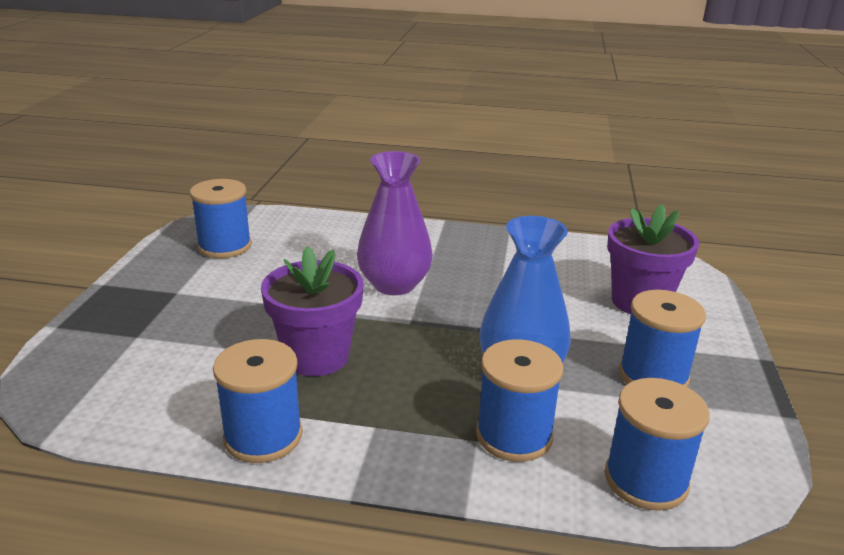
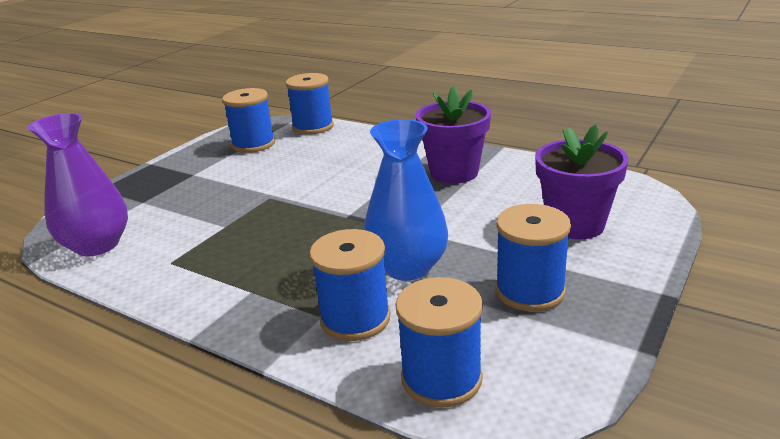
camera: 25 degrees right, 0 degrees up
blue spool [213,339,303,463] -> blue spool moved to [286,73,334,135]
purple flower pot [261,246,363,376] -> purple flower pot moved to [416,86,491,184]
purple vase [357,151,433,295] -> purple vase moved to [28,113,128,257]

